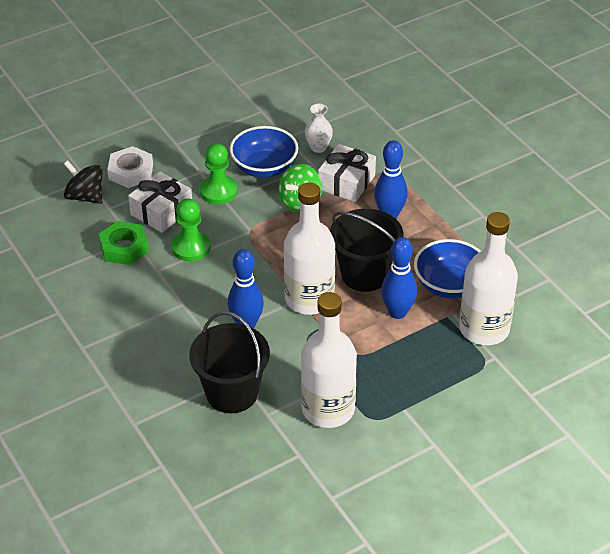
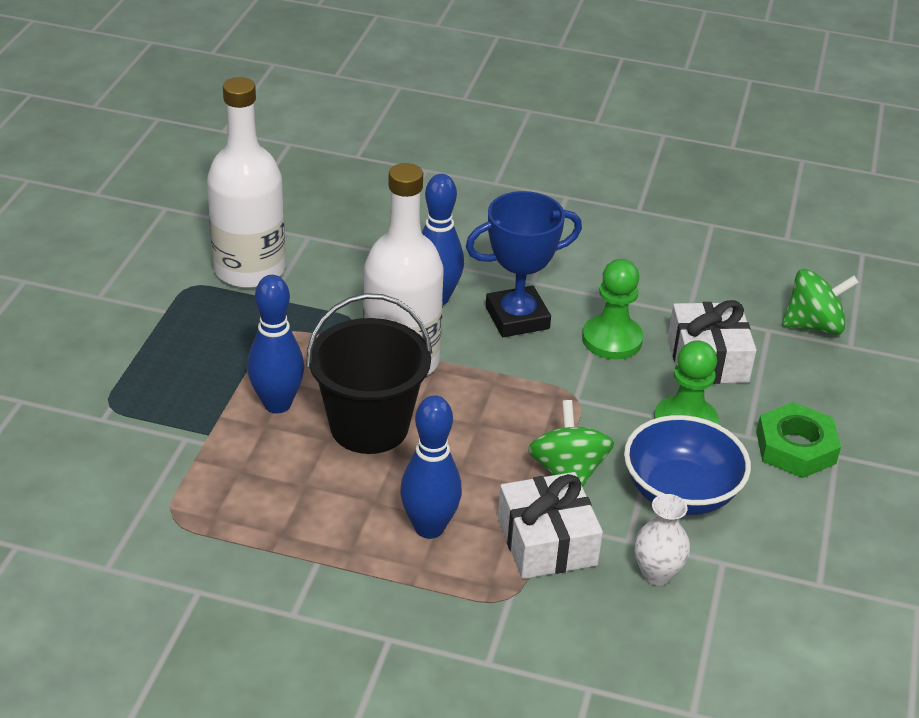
camera: 135 degrees right, 5 degrees down
black spinning top [64,161,103,204] -> green spinning top [782,269,859,335]
green nut [99,221,149,265] -> green nut moved to [756,402,841,478]
white nut [107,146,153,188] -> none
black bucket [189,311,270,413] -> none
blue bowl [414,239,481,299] -> none
white bottle [459,212,518,345] -> none
none -> blue trophy [466,191,582,337]

